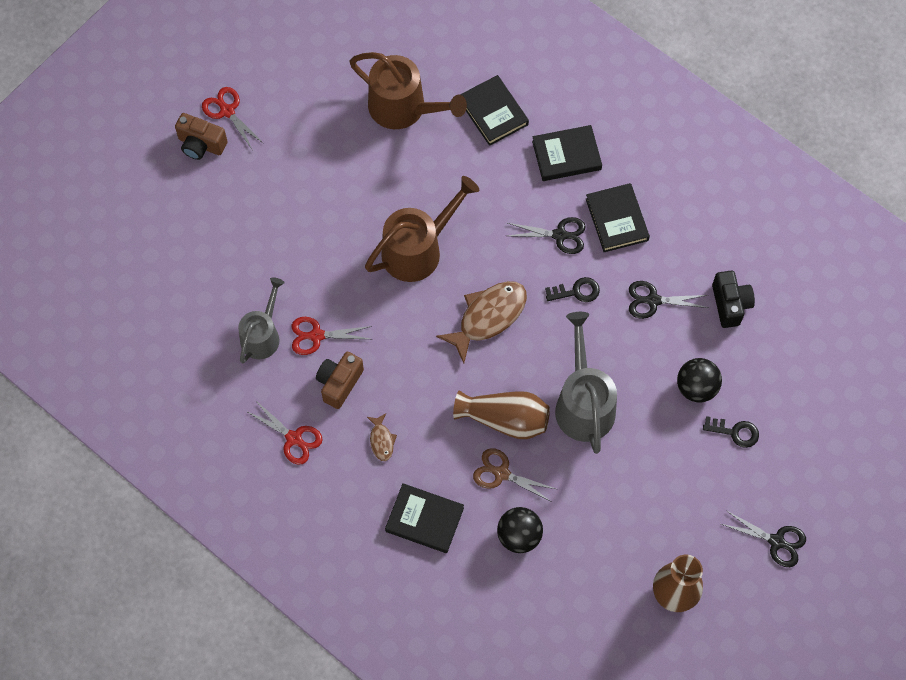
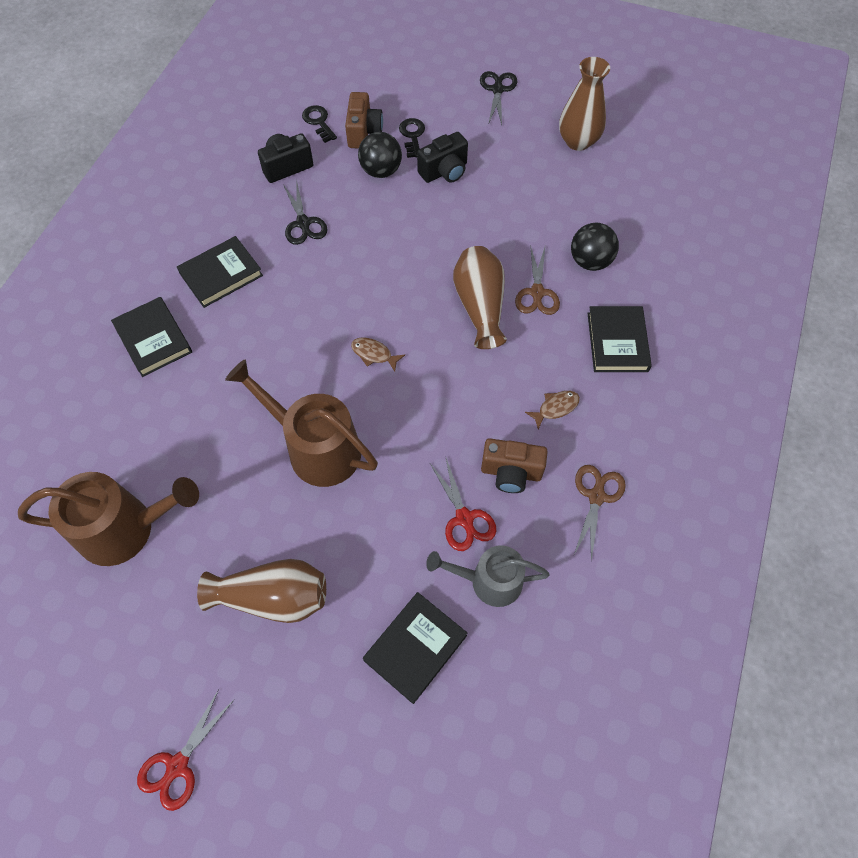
camera: 110 degrees left, 5 degrees down
brown camera [175,113,228,160] -> brown camera moved to [345,92,383,149]
red scissors [246,400,323,465] -> brown scissors [574,465,626,561]
brown watering can [350,52,467,129] -> brown watering can turned 75 degrees clockwise [18,472,199,566]
brown fish [436,281,527,363] -> brown fish [351,337,405,372], size x0.48
black book [460,75,529,146] -> black book moved to [363,592,467,704]
black scissors [508,217,585,254] -> none
black key [545,277,600,302] -> black key moved to [302,105,337,143]
grey watering can [555,312,617,454] -> none
none -> brown vase [197,559,326,623]
none -> black camera [417,132,468,183]

